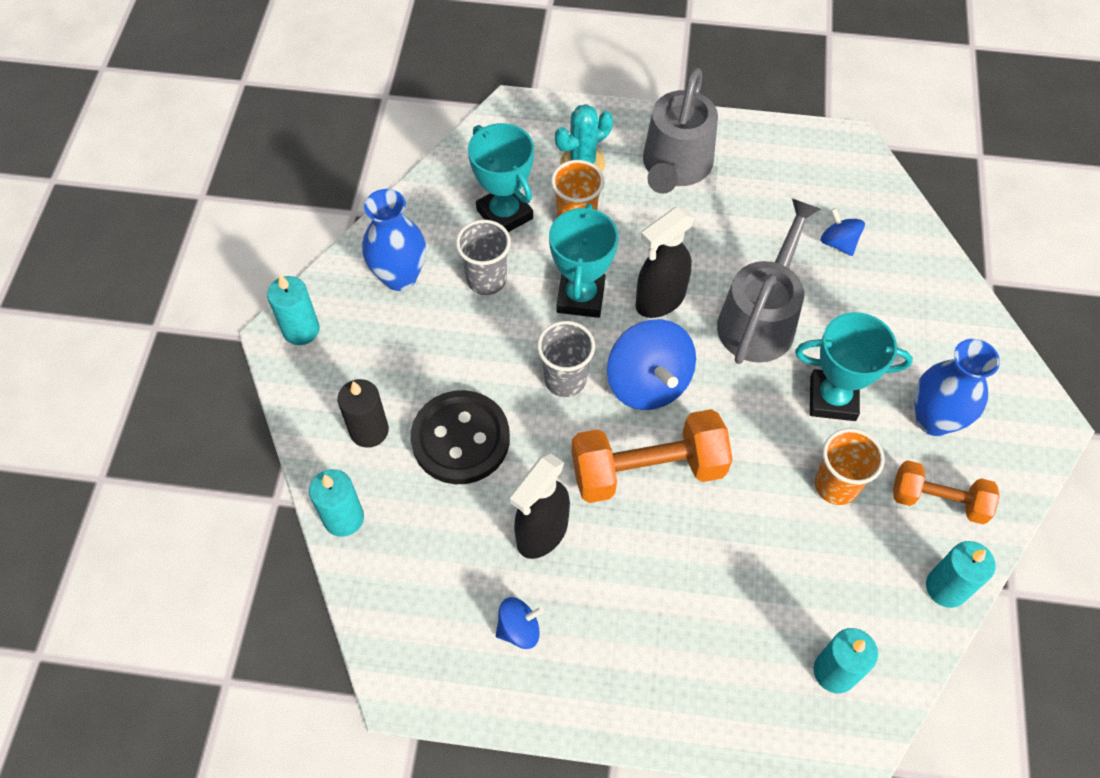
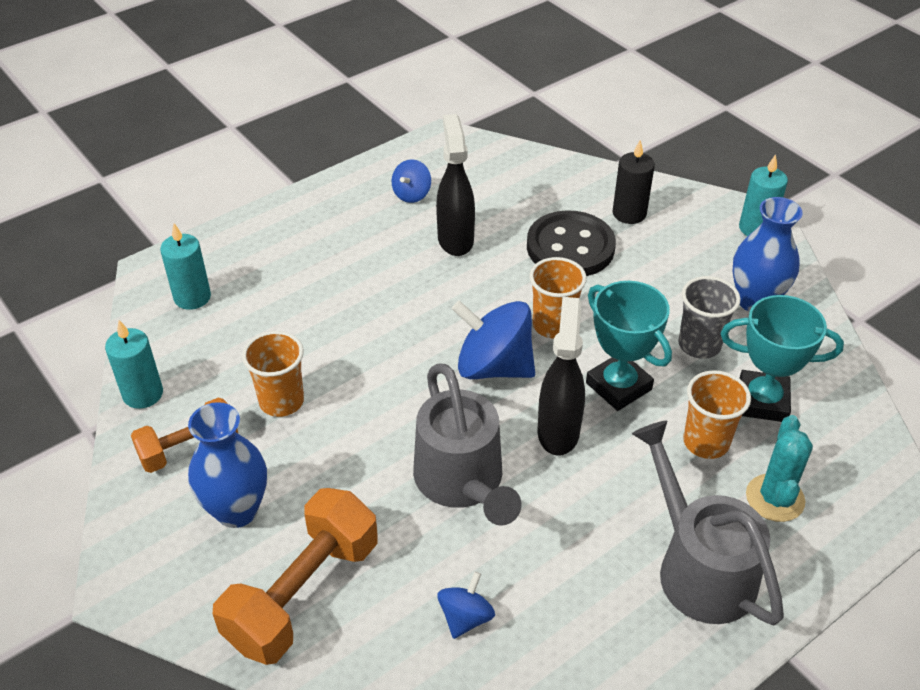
camera: 135 degrees right, 15 degrees down
turquoise candle [309,469,364,537] -> none
grey cup [537,321,595,397] -> orange cup [529,257,587,339]
orange dumbbell [572,409,733,503] -> orange dumbbell moved to [213,488,378,665]
turquoise trophy [795,312,913,421] -> none
blue spinning top [821,208,865,256] -> blue spinning top turned 75 degrees counterclockwise [437,572,495,639]

